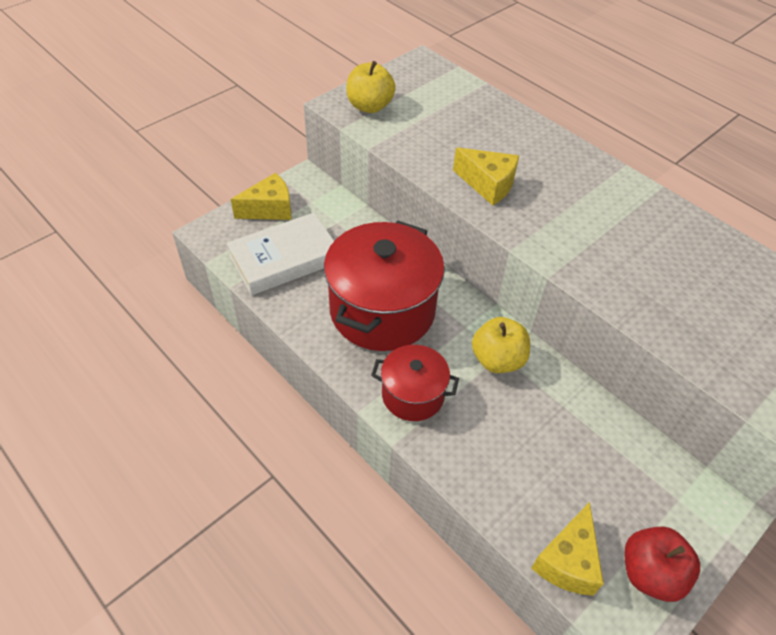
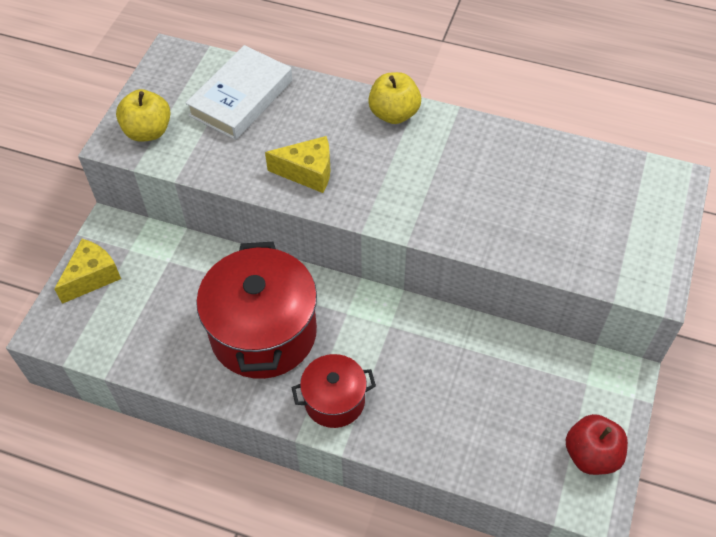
camera: 25 degrees left, 5 degrees up
white book [227,213,334,295] -> white book moved to [186,45,292,140]
yellow apple [472,317,530,373] -> yellow apple moved to [368,72,421,124]
yellow cheese [531,502,604,596] -> none

